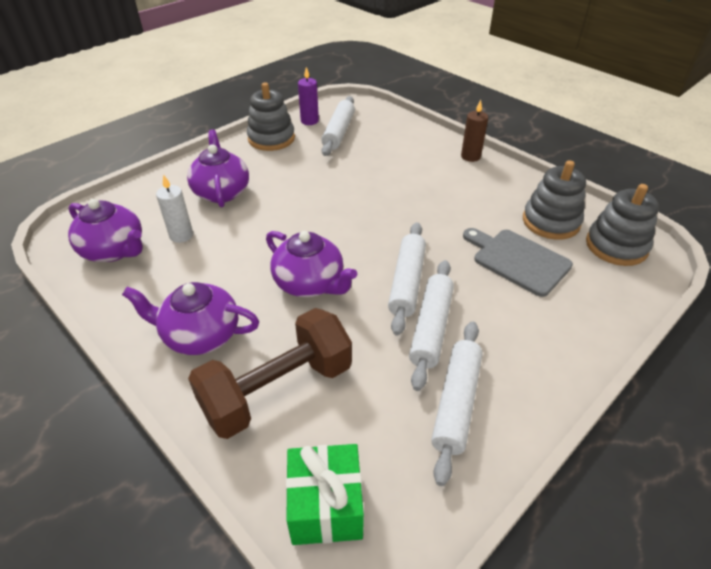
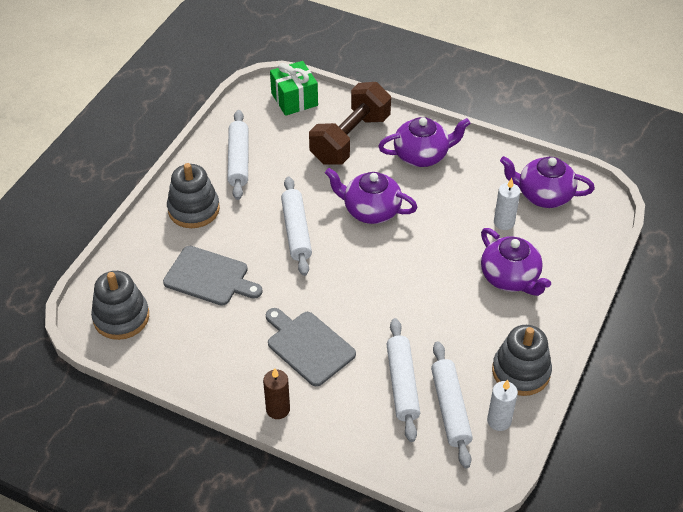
camera: 160 degrees right, 5 degrees up
purple candle [298,67,319,125] -> white candle [487,380,518,431]
white rolling pin [409,260,454,391] -> white rolling pin moved to [386,318,420,442]
grey stacking toy [523,160,586,240] -> grey stacking toy moved to [167,163,220,228]
none -> grey cutting board [266,308,356,387]

